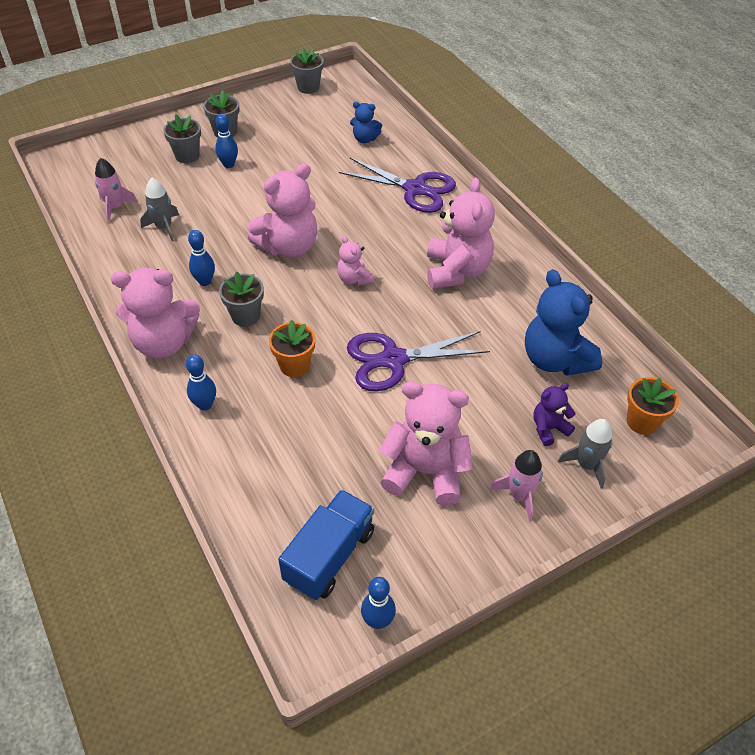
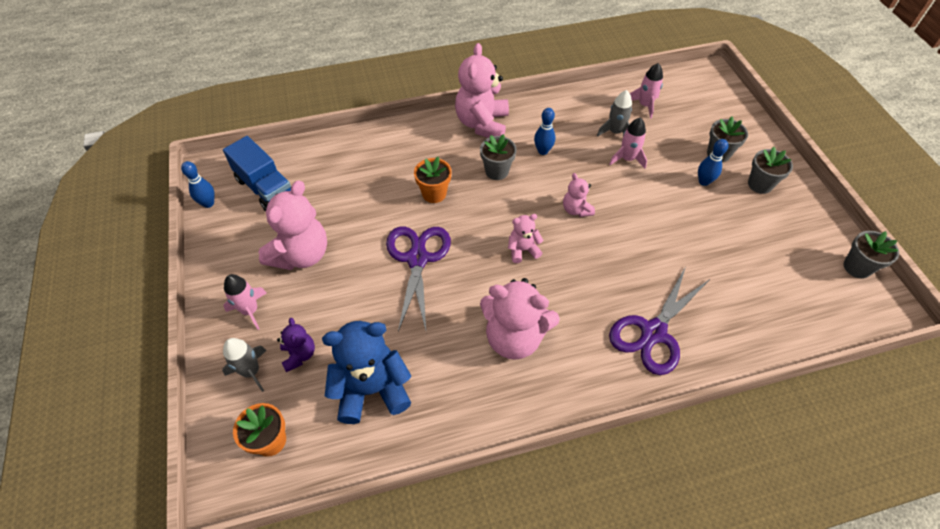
camera: 105 degrees right, 5 degrees up
blue bowling pin [186,354,216,411] -> none
pink teddy bear [248,164,317,258] -> pink teddy bear [563,173,595,217], size x0.51
blue teddy bear [350,102,382,143] -> none
none -> pink rocket [609,118,647,169]

